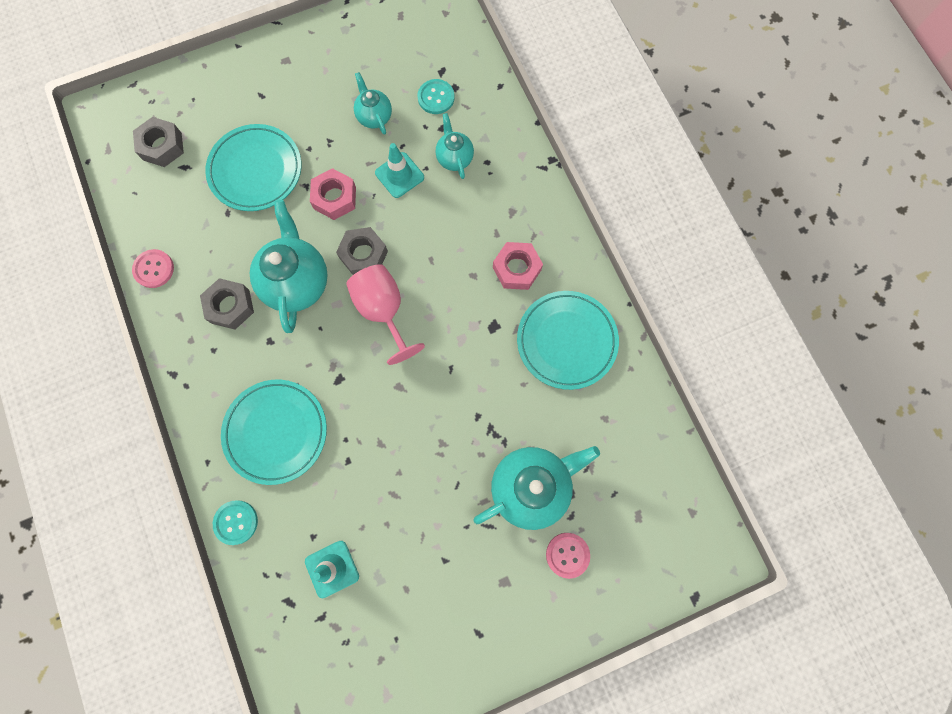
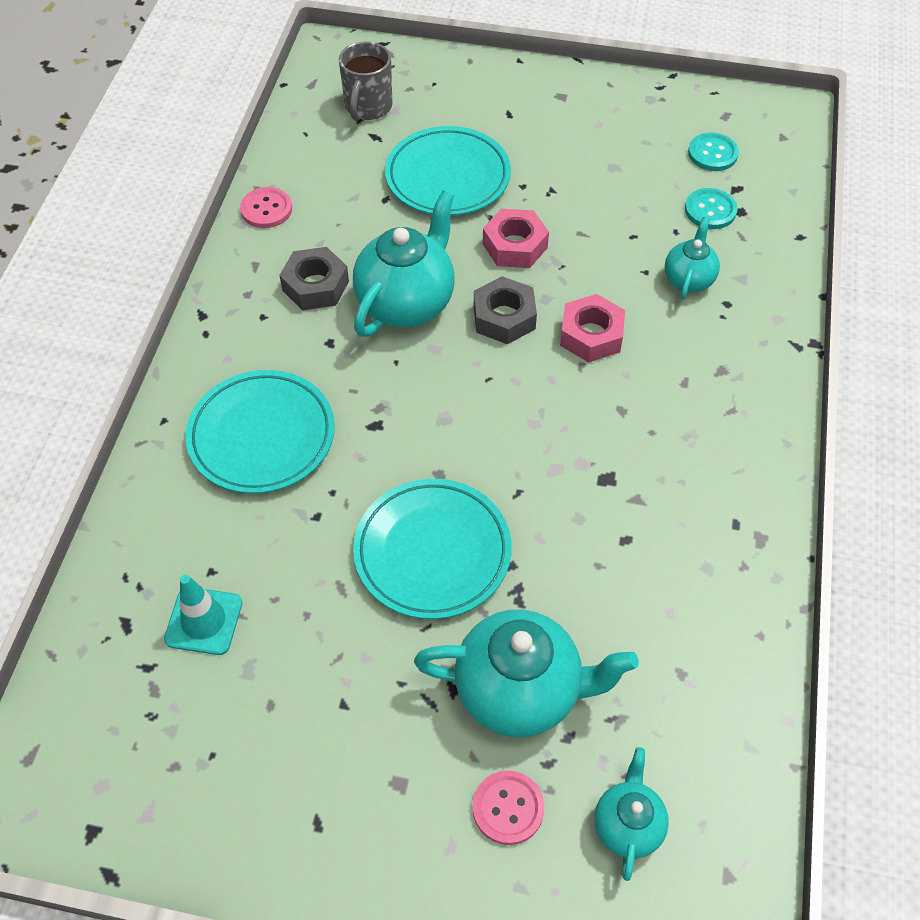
camera: 35 degrees right, 20 degrees down
grey nut [133,117,184,167] -> grey mug [339,41,392,121]
turquoise button [213,500,258,545] -> turquoise button moved to [688,133,739,171]
pink goblet [346,264,425,365] -> none
turquoise teapot [354,72,392,135] -> turquoise teapot moved to [594,747,669,881]
turquoise traffic cone [375,143,424,198] -> none
pink nut [493,242,543,290] -> pink nut moved to [560,294,625,363]
turquoise plate [517,291,619,390] -> turquoise plate moved to [353,479,512,619]

